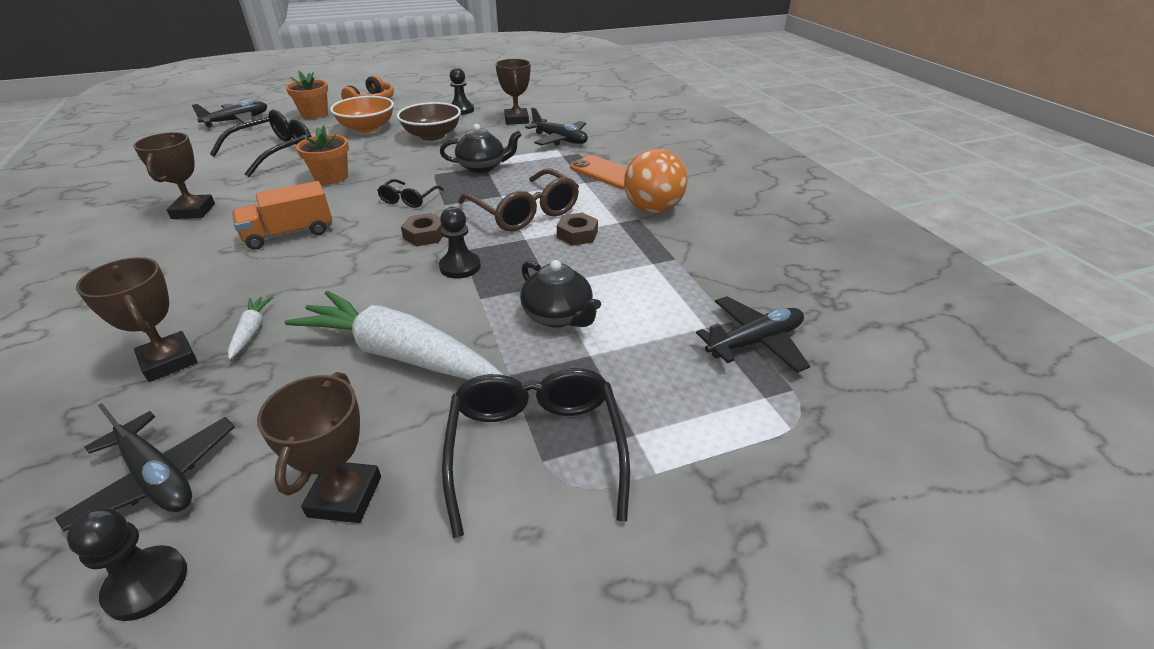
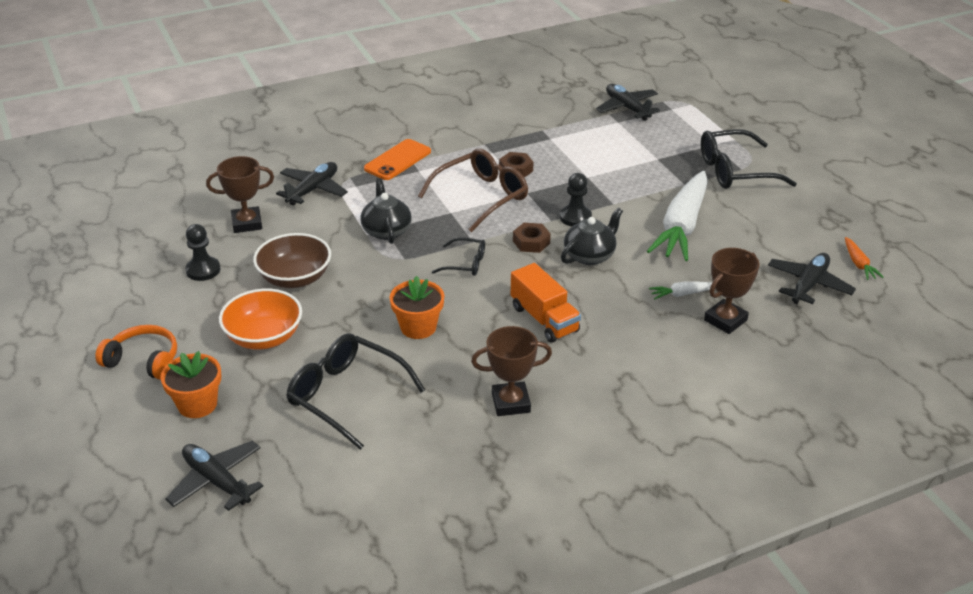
camera: 95 degrees left, 0 degrees up
black pawn [67,508,187,621] -> orange carrot [845,237,883,280]
brown trophy [257,372,381,523] -> none
black teapot [520,260,601,327] -> black teapot moved to [561,207,623,265]
orange ball [624,148,687,213] -> none

